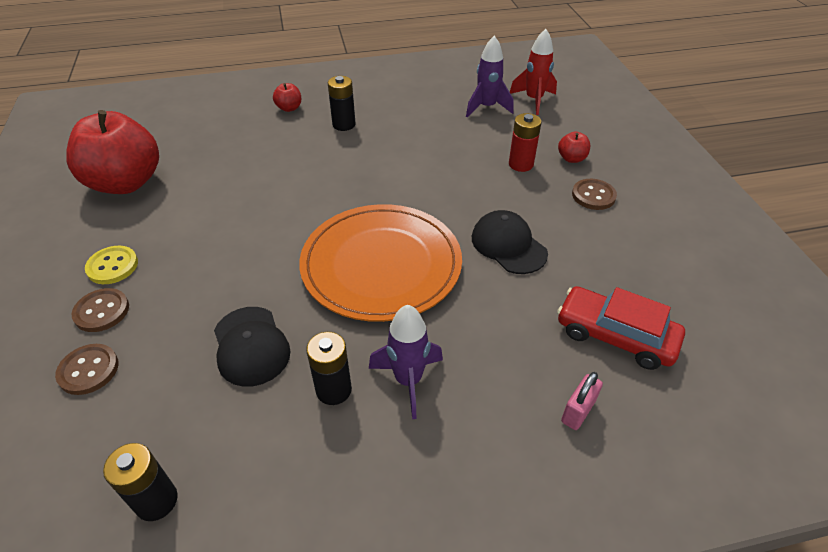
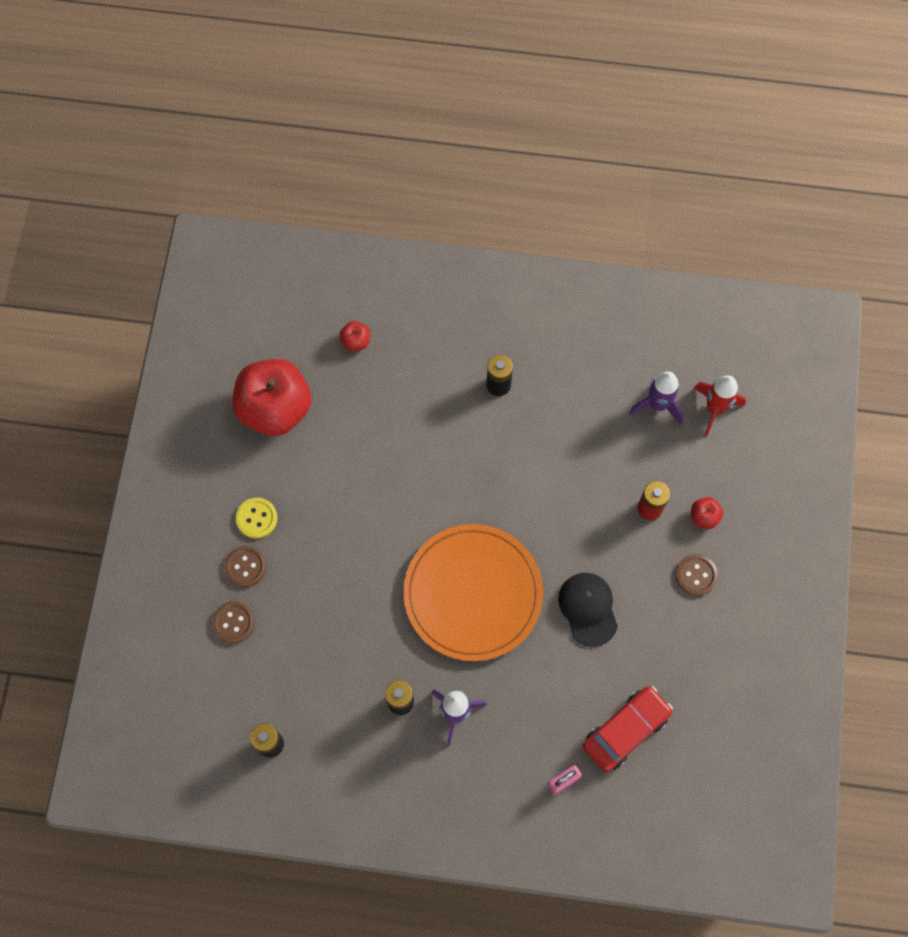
camera: 20 degrees right, 25 degrees up
black cap [214,307,291,387] -> none
red apple [273,83,301,112] -> red apple moved to [339,321,370,352]
red car [557,286,685,370] -> red car turned 90 degrees clockwise [583,686,673,772]

